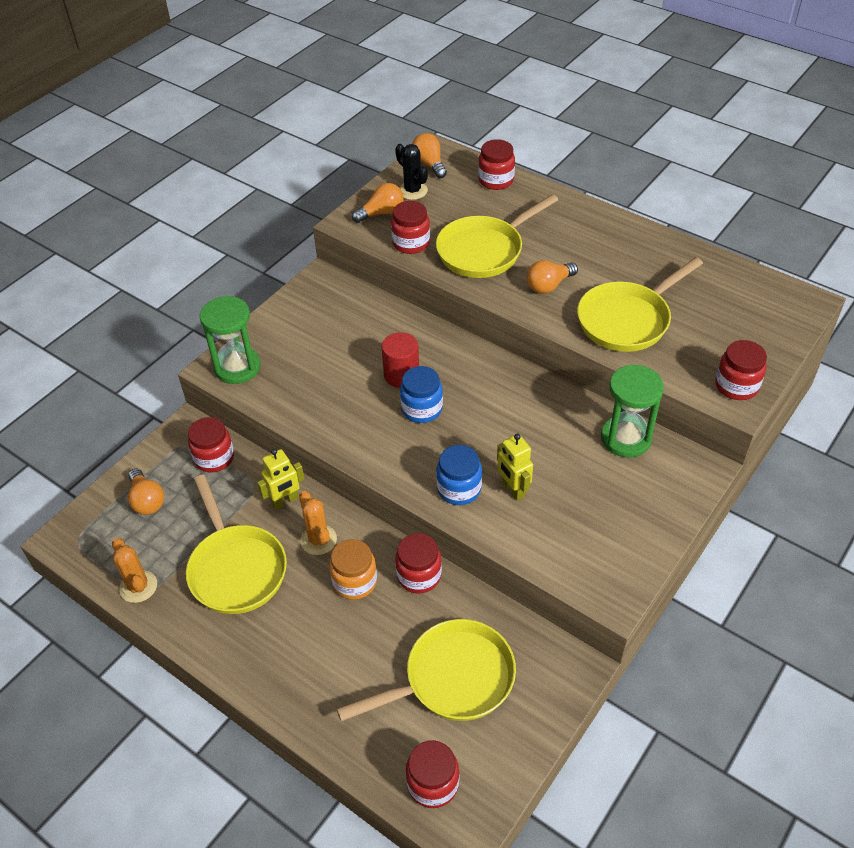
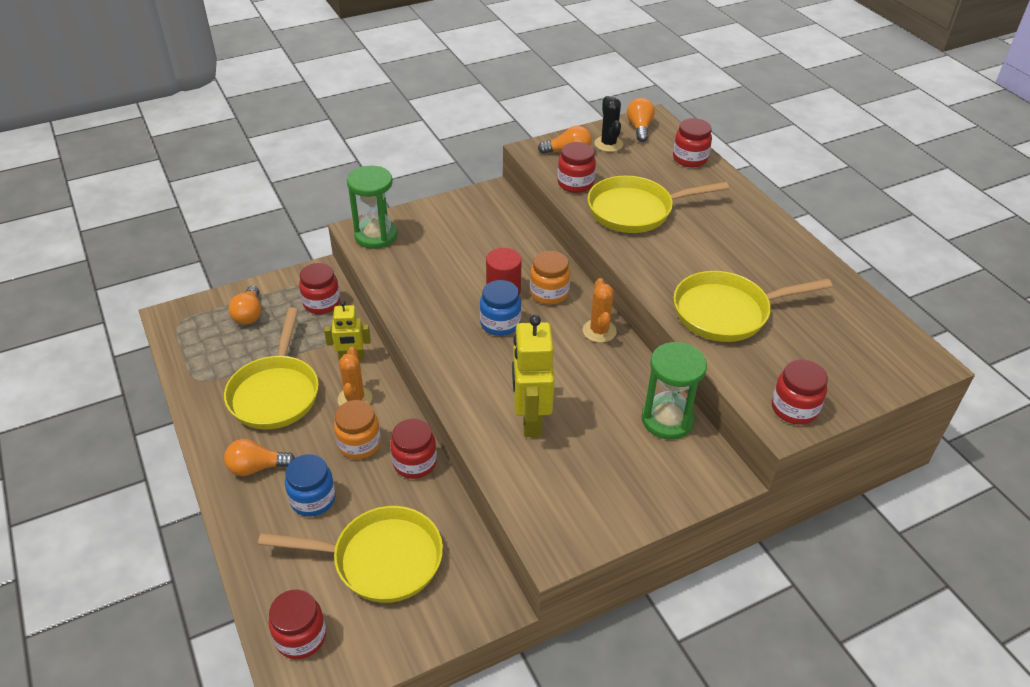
camera: 25 degrees right, 5 degrees down
orange cactus [112,538,157,603] -> orange cactus moved to [583,278,617,343]
blue jar [436,445,482,505] -> blue jar moved to [285,454,336,517]
yellow robot [497,434,533,501] -> yellow robot [512,315,555,437], size x1.64
orange light bulb [527,260,578,294] -> orange light bulb moved to [224,439,295,476]
none -> orange jar [530,251,570,305]

